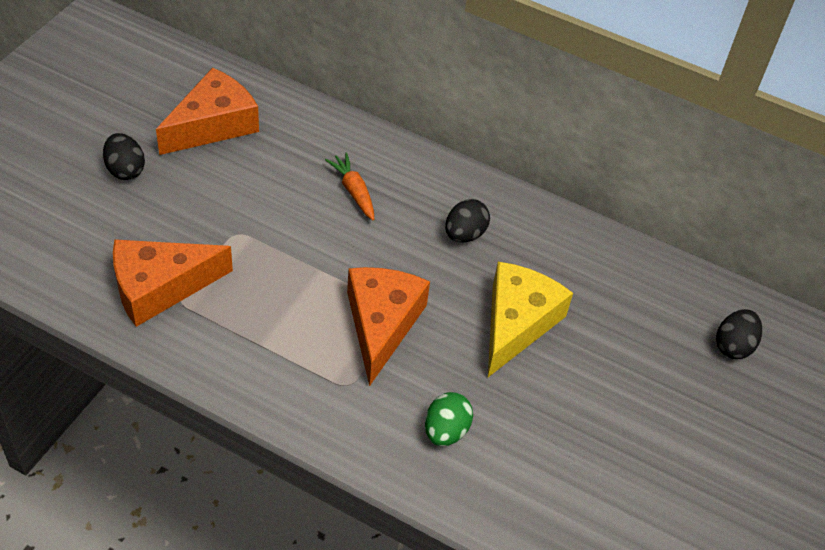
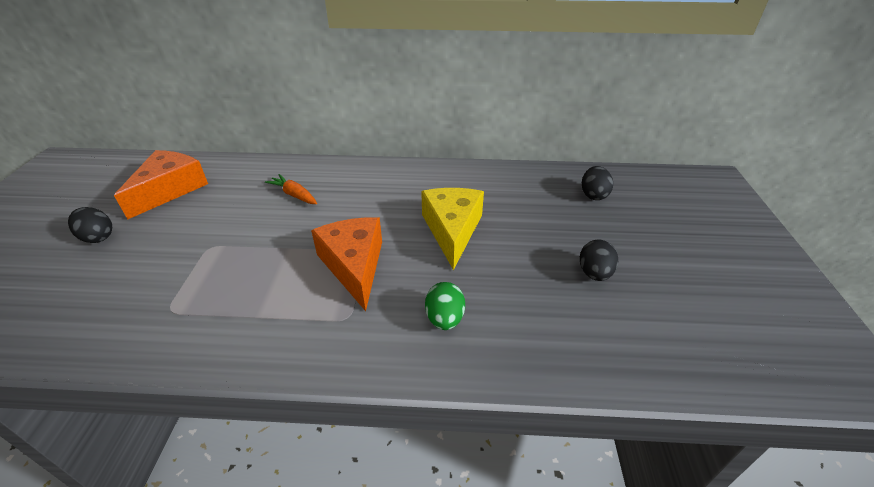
camera: 20 degrees left, 10 degrees down
orange cheese [113,239,233,327] -> none
black egg [445,199,490,242] -> black egg moved to [580,240,618,281]

